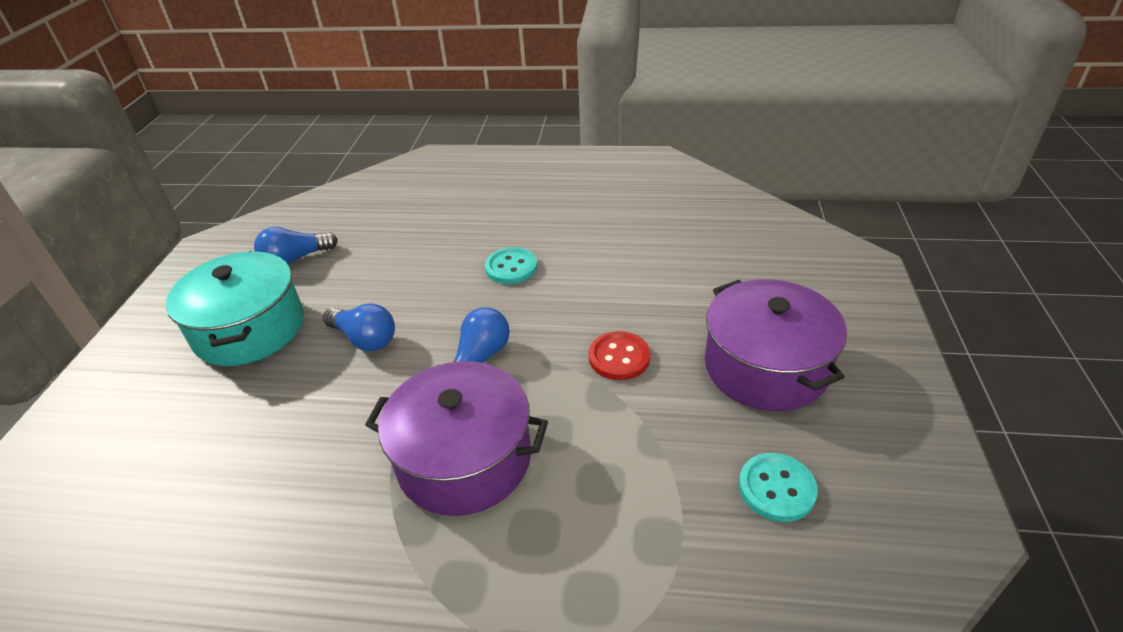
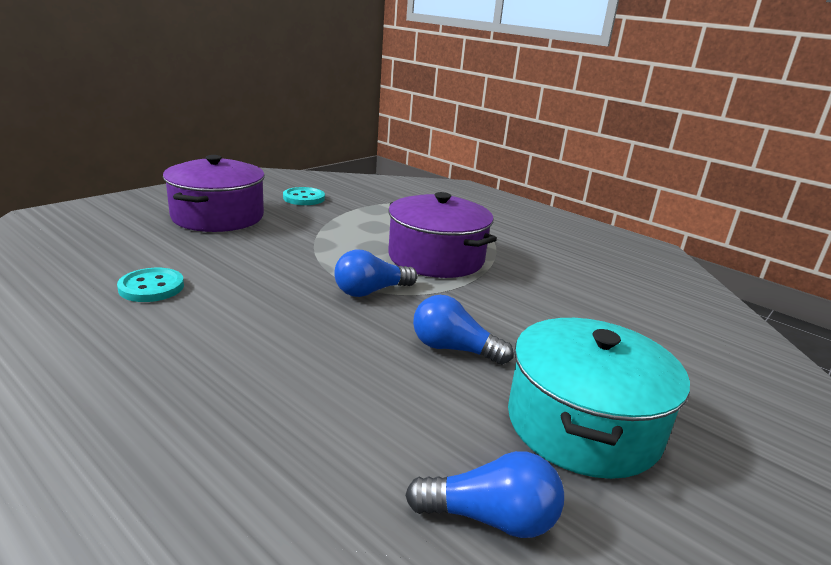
camera: 150 degrees left, 15 degrees down
blue light bulb [323,303,395,351] -> blue light bulb turned 45 degrees counterclockwise [413,295,513,365]
turquoise button [485,247,537,284] -> turquoise button moved to [117,268,184,302]
red button [589,331,650,380] -> none

